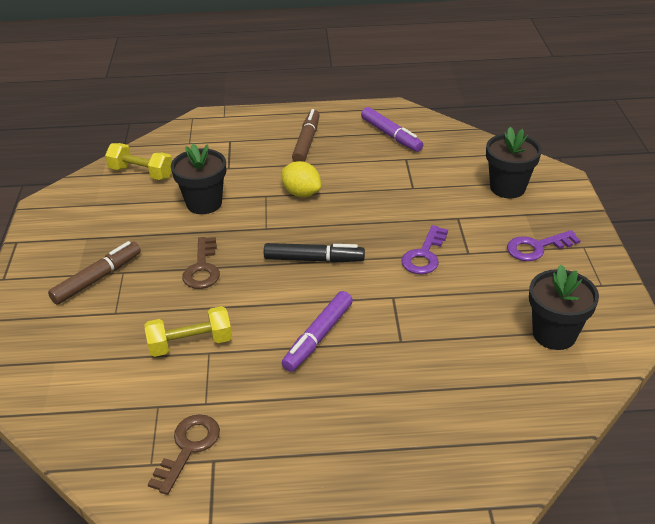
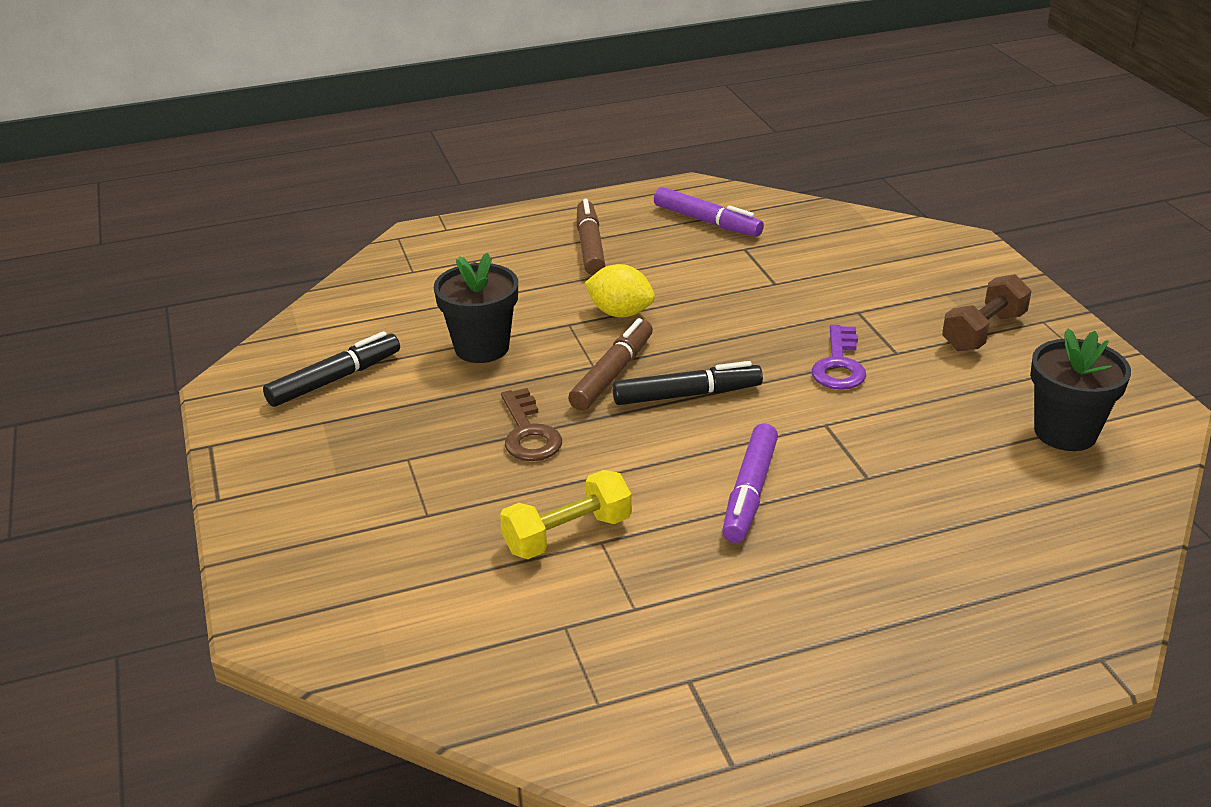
camera: 15 degrees left, 5 degrees down
brown marker [48,241,141,305] -> brown marker moved to [568,318,653,411]
yellow dumbbell [105,143,172,180] -> none
brown key [148,414,220,495] -> none
black flower pot [486,127,542,198] -> none
purple key [507,230,581,261] -> brown dumbbell [942,274,1032,351]
none -> black marker [263,331,400,407]

